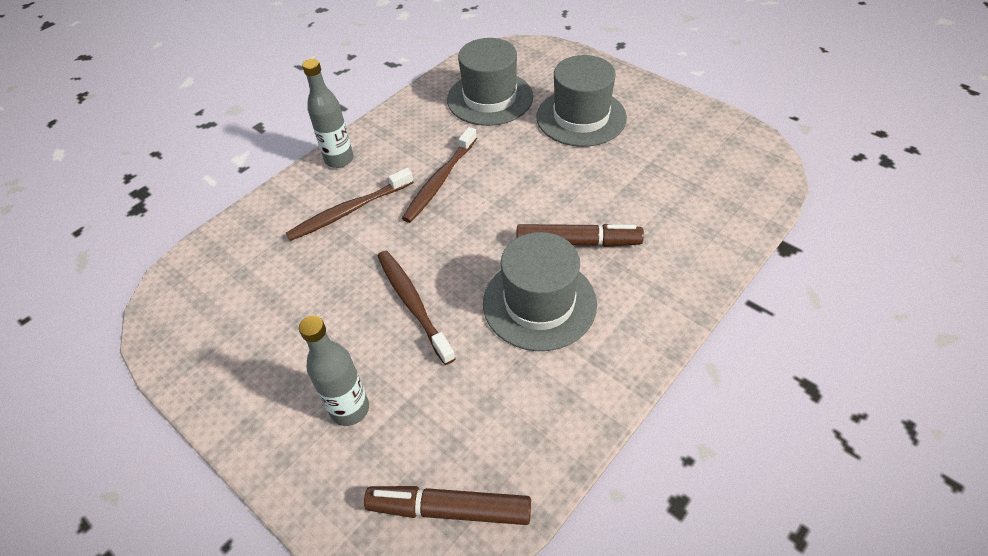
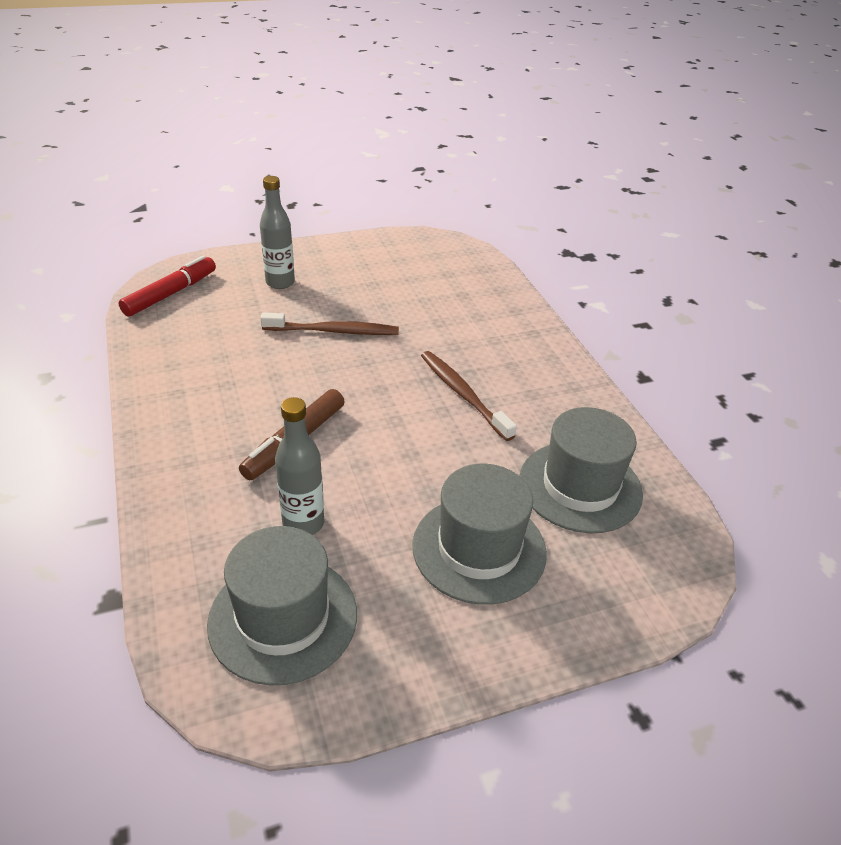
camera: 115 degrees right, 10 degrees down
brown toothbrush [286,168,414,241] -> none
grey bottle [302,59,354,168] -> grey bottle moved to [275,397,324,535]
brown marker [364,486,531,525] -> red marker [119,255,216,317]
grey hat [483,232,597,351] -> grey hat moved to [207,526,357,686]

